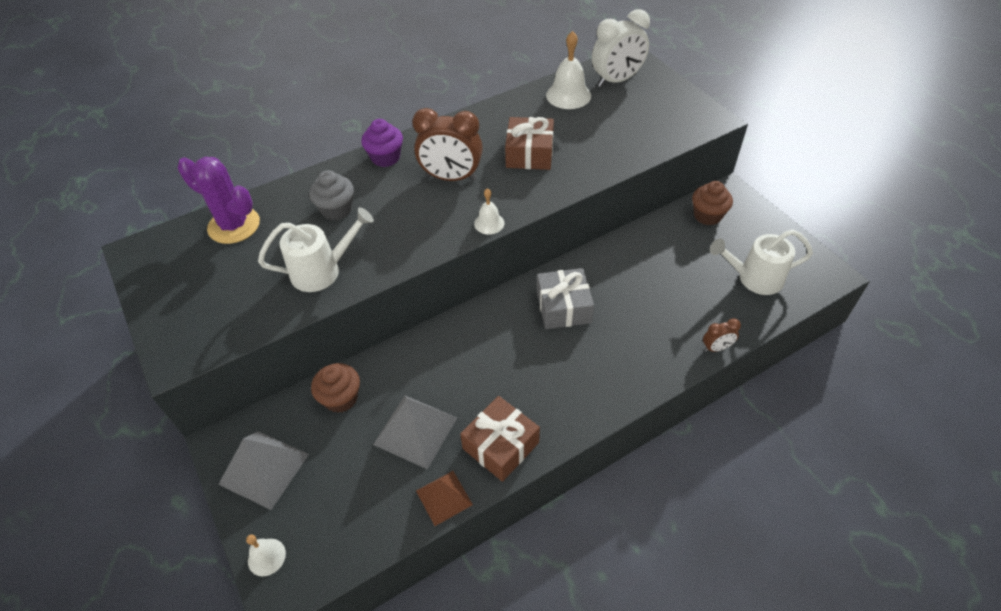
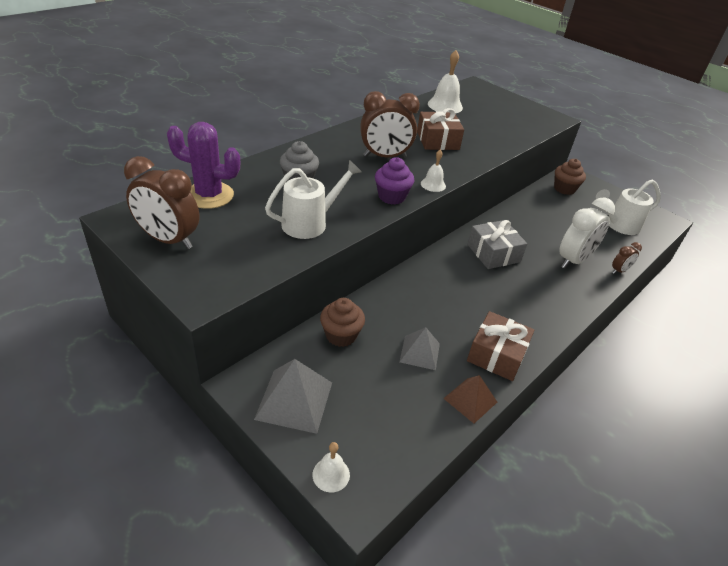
camera: 20 degrees left, 10 degrees down
purple cupcake [361,119,403,167] -> purple cupcake moved to [375,157,414,205]
grey pyramid [373,396,457,469] -> grey pyramid [399,327,440,370], size x0.64
white clock [592,9,650,87] -> white clock moved to [559,198,615,268]
none -> brown clock [124,156,200,249]

